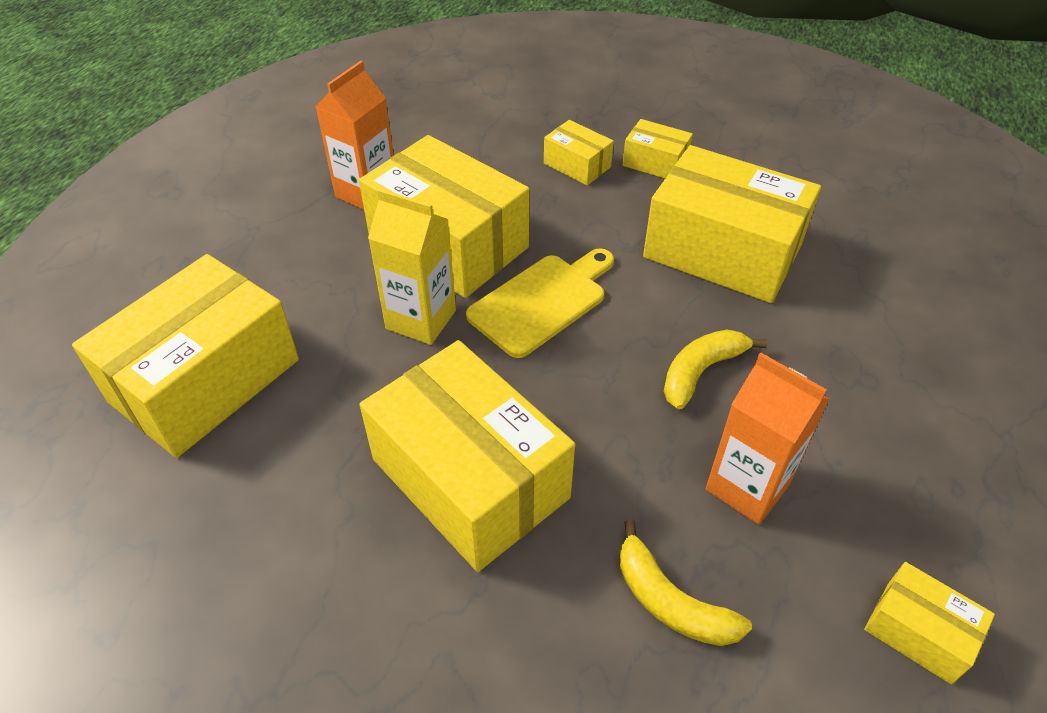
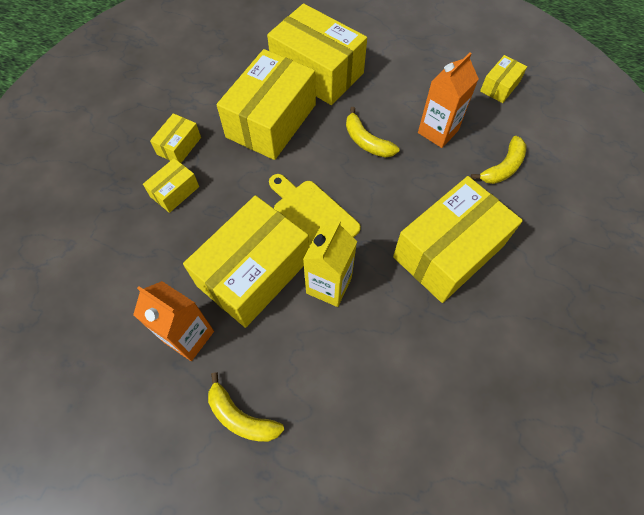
camera: 90 degrees left, 15 degrees up
yellow box [72,254,299,458] -> yellow box moved to [267,3,367,105]
none -> yellow banana [208,372,284,442]

